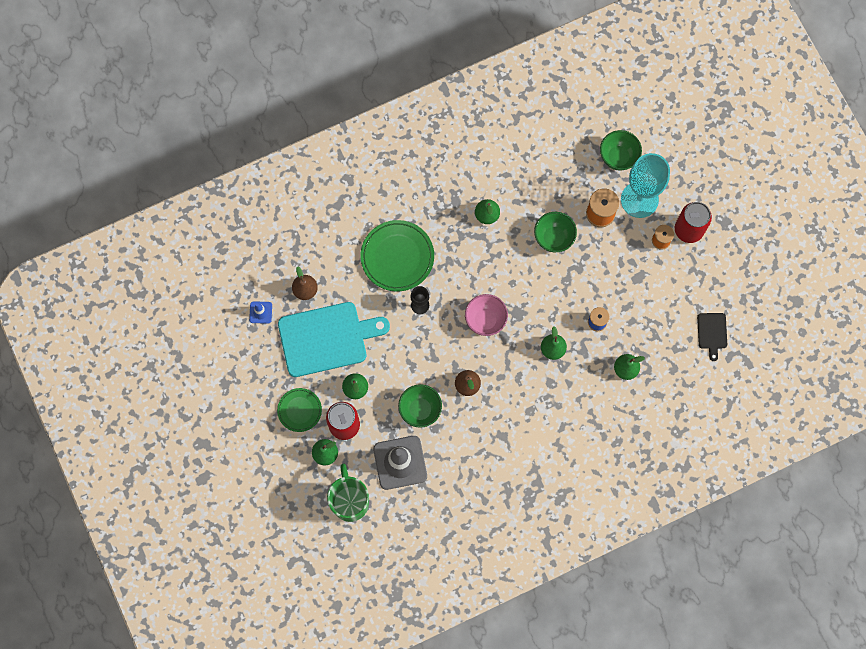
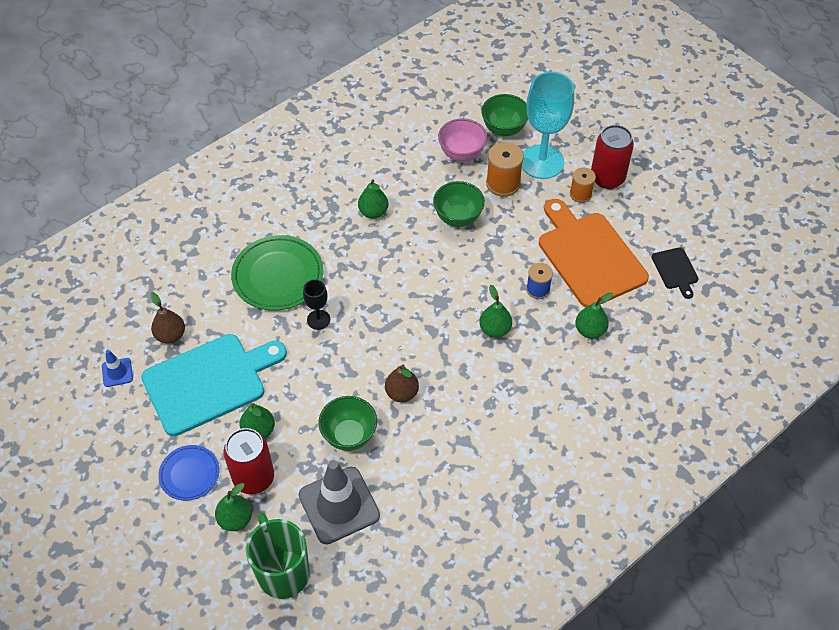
camera: 15 degrees left, 20 degrees down
green plate [277,388,322,432] -> blue plate [158,445,220,501]
pink bowl [465,294,508,336] -> pink bowl moved to [438,118,487,162]
none -> orange cutting board [539,199,649,307]

